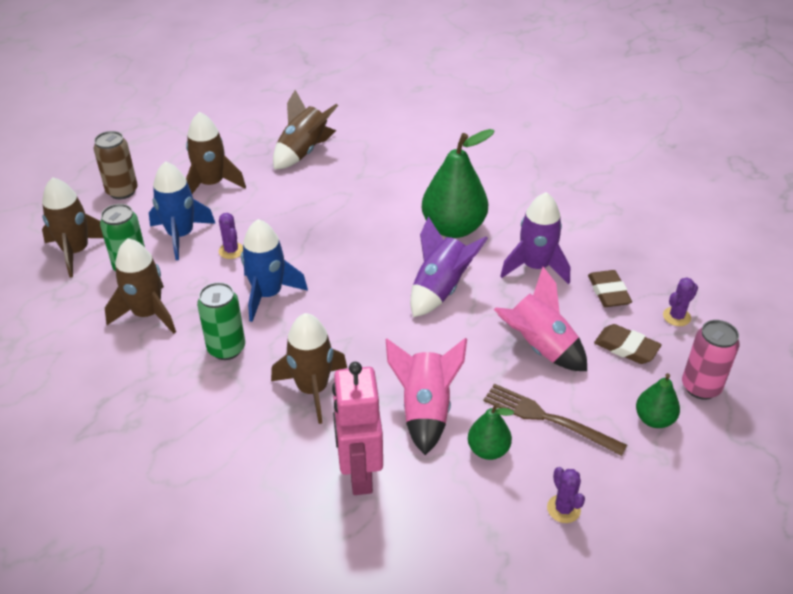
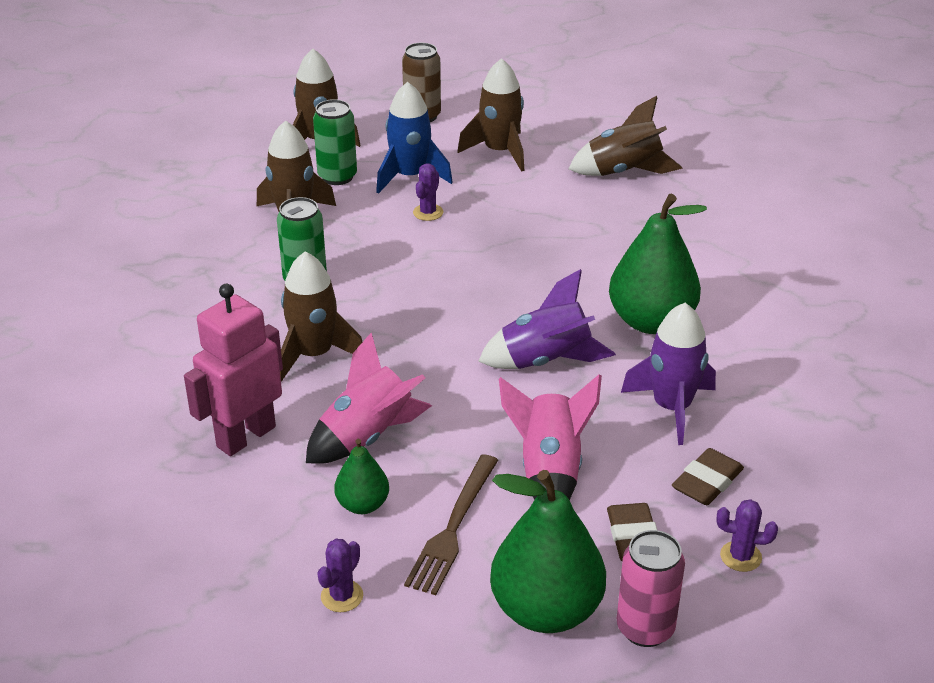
camera: 50 degrees right, 5 degrees down
blue rocket [241,219,308,322] -> none
brown fork [483,384,627,456] -> brown fork turned 150 degrees counterclockwise [404,454,498,595]
green pear [636,373,680,428] -> green pear [490,470,606,633], size x1.93

